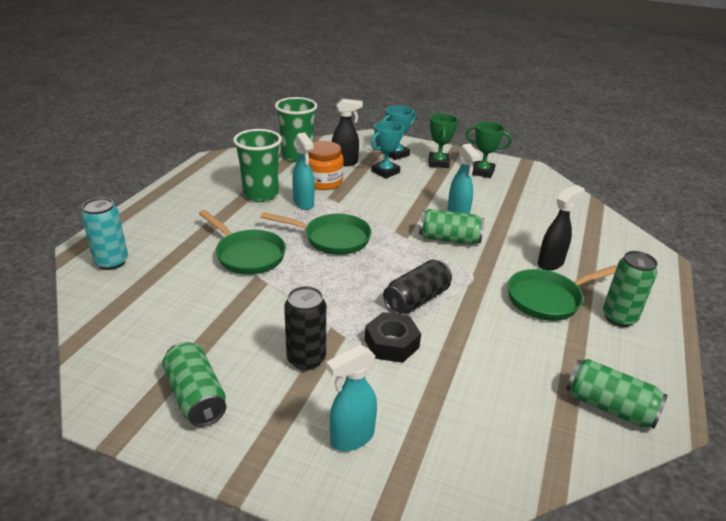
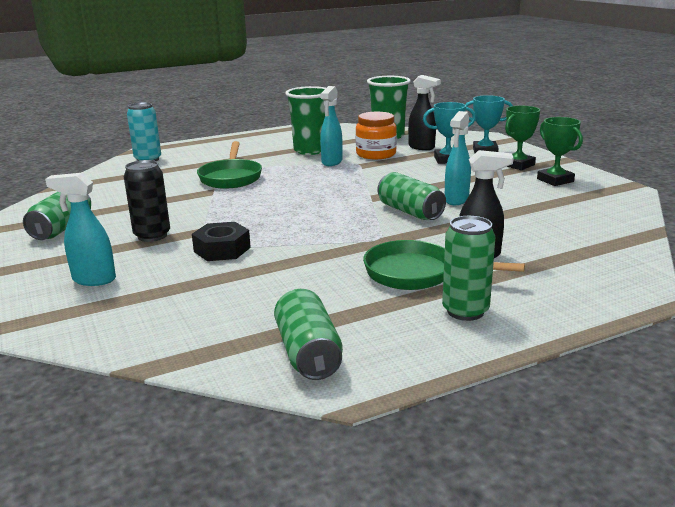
camera: 45 degrees right, 10 degrees down
green pan [261,212,372,255] -> none
black can [383,259,452,315] -> none

